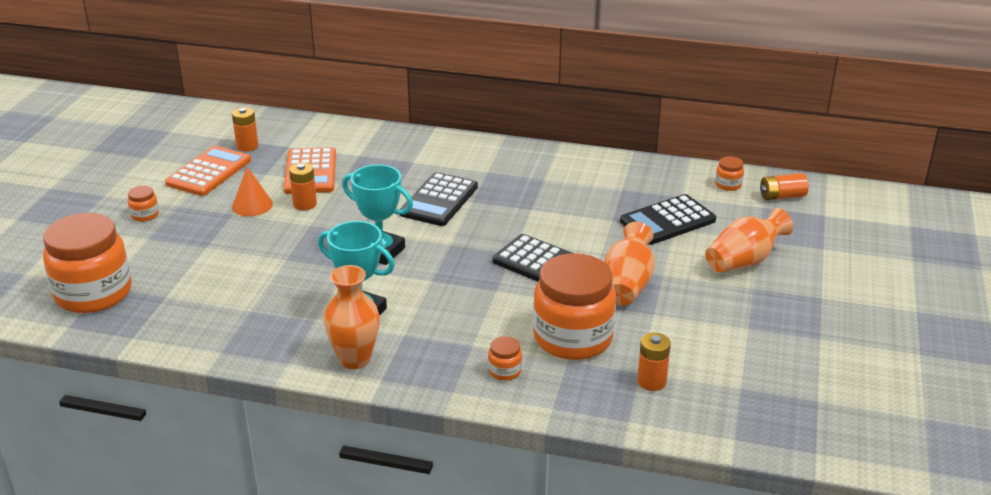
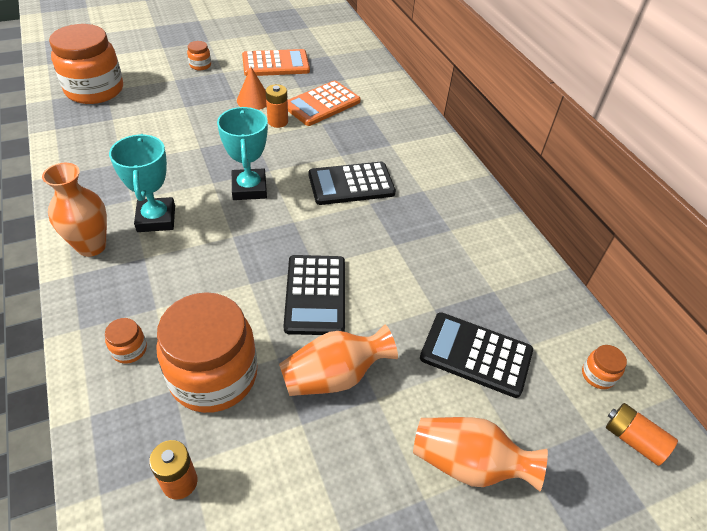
camera: 50 degrees right, 15 degrees up
orange battery [232,107,258,152] -> none

